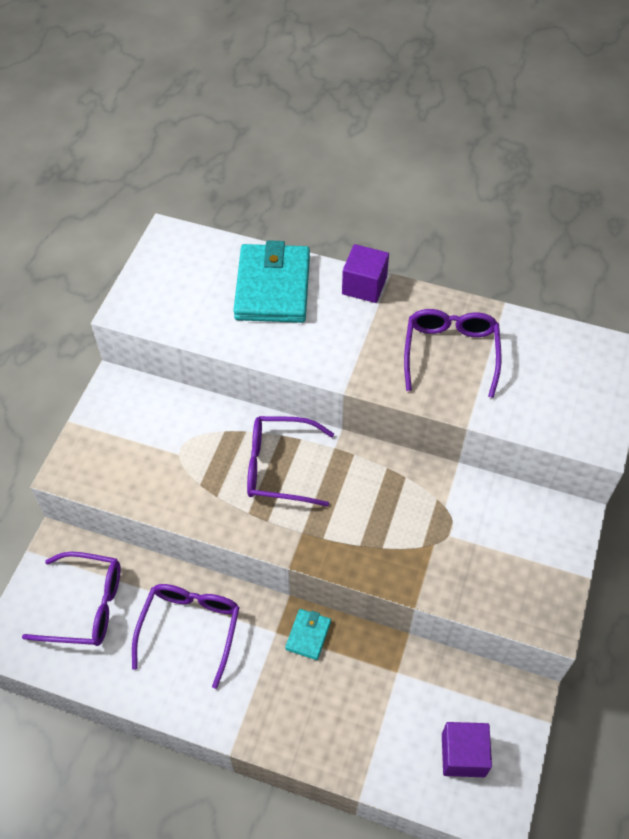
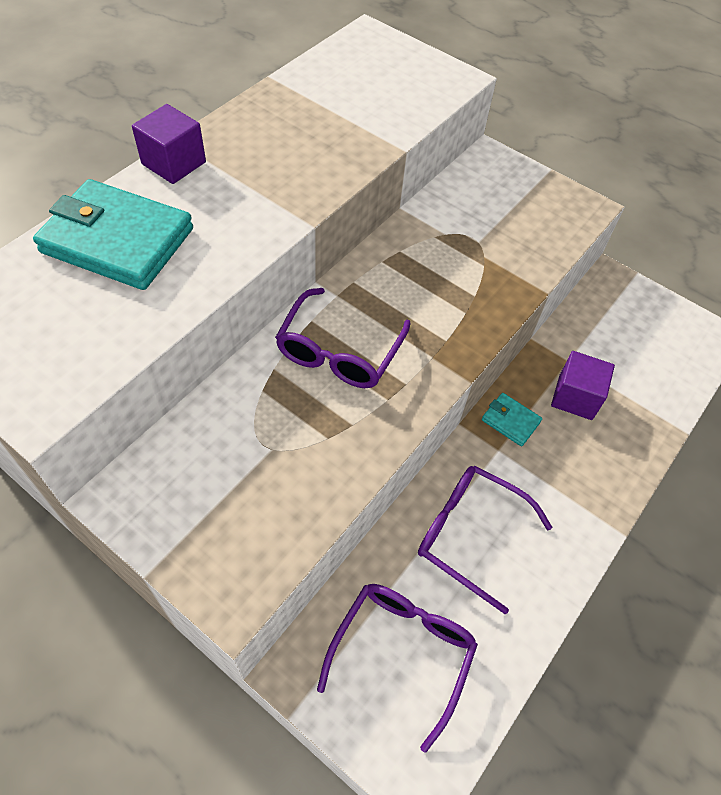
camera: 75 degrees left, 0 degrees up
purple glasses [404,309,501,398] -> none
purple cube [442,722,492,777] -> purple cube moved to [551,351,615,420]

